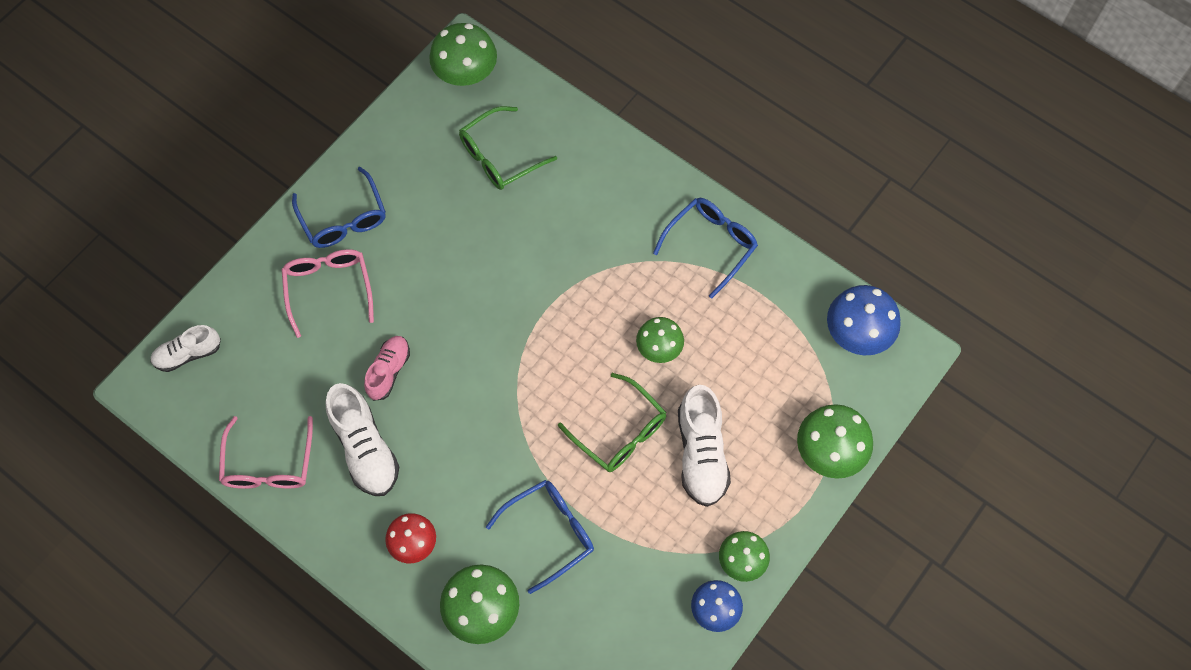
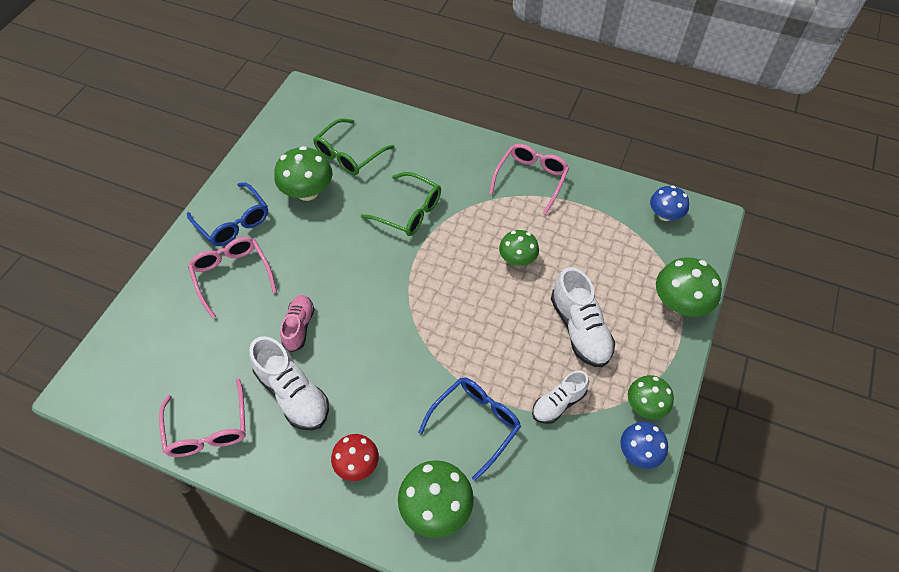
camera: 15 degrees left, 10 degrees down
white shoe [150,325,221,372] -> white shoe moved to [532,371,589,424]
green mushroom [429,23,497,86] -> green mushroom moved to [274,146,332,201]
green glasses [558,373,666,472] -> green glasses moved to [361,172,441,236]
blue glasses [653,198,758,299] -> pink glasses [489,144,569,215]
blue mushroom [827,285,901,355] -> blue mushroom [650,186,689,221], size x0.66

